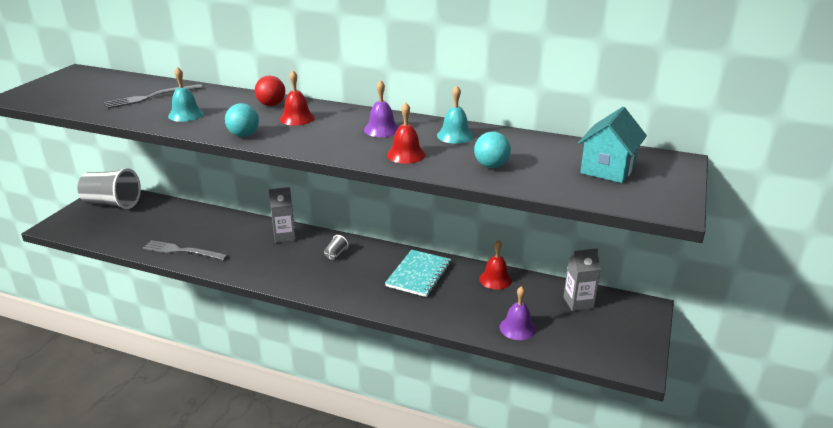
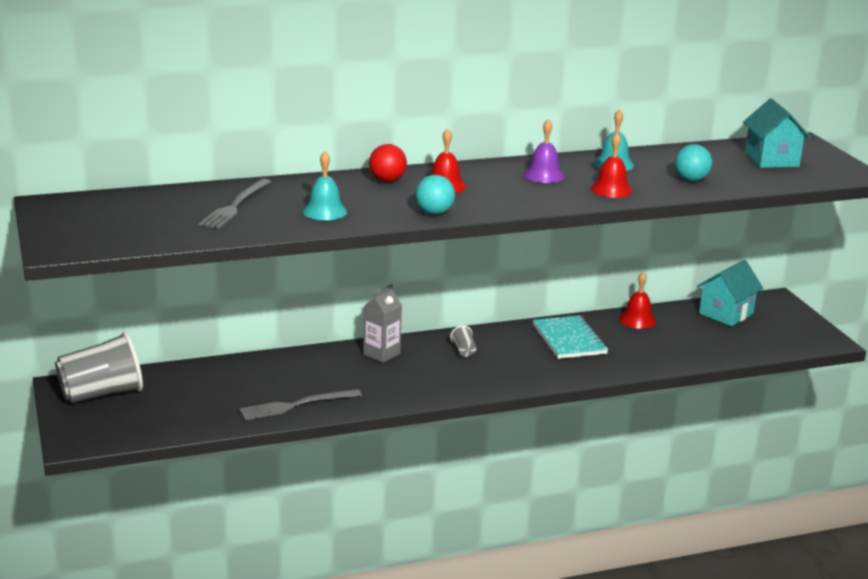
camera: 40 degrees left, 5 degrees down
purple bell [500,286,536,340] -> none
grey carton [564,248,601,311] -> turquoise house [697,260,763,326]

